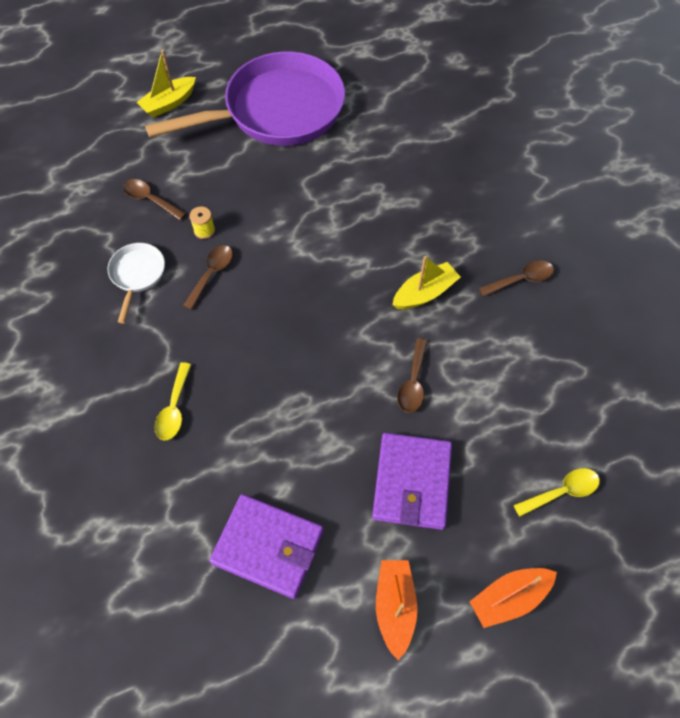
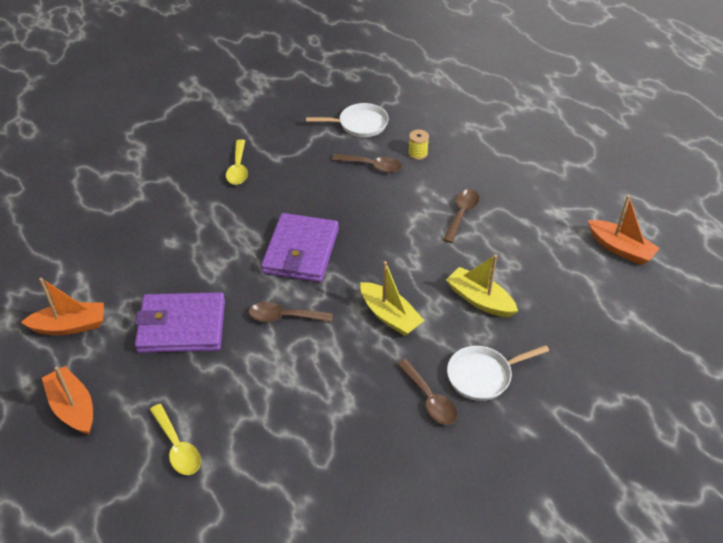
camera: 80 degrees right, 15 degrees down
brown spoon [123,179,186,220] -> brown spoon moved to [443,189,479,243]
yellow boat [137,50,196,118] -> yellow boat moved to [446,254,518,317]
purple pan [145,52,345,146] -> none
yellow spoon [154,362,191,440] -> yellow spoon turned 90 degrees counterclockwise [226,139,248,185]
purple wallet [209,494,324,599] -> purple wallet moved to [261,213,339,282]
none -> white pan [447,345,549,401]
none -> orange boat [588,195,660,265]

